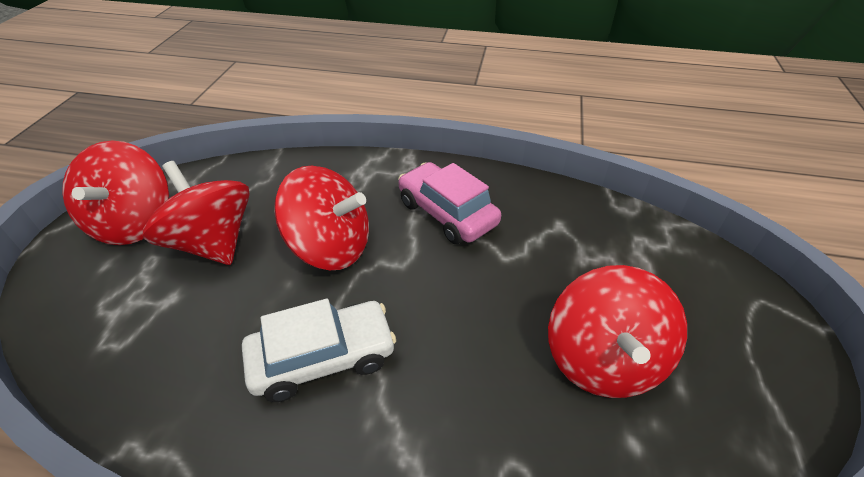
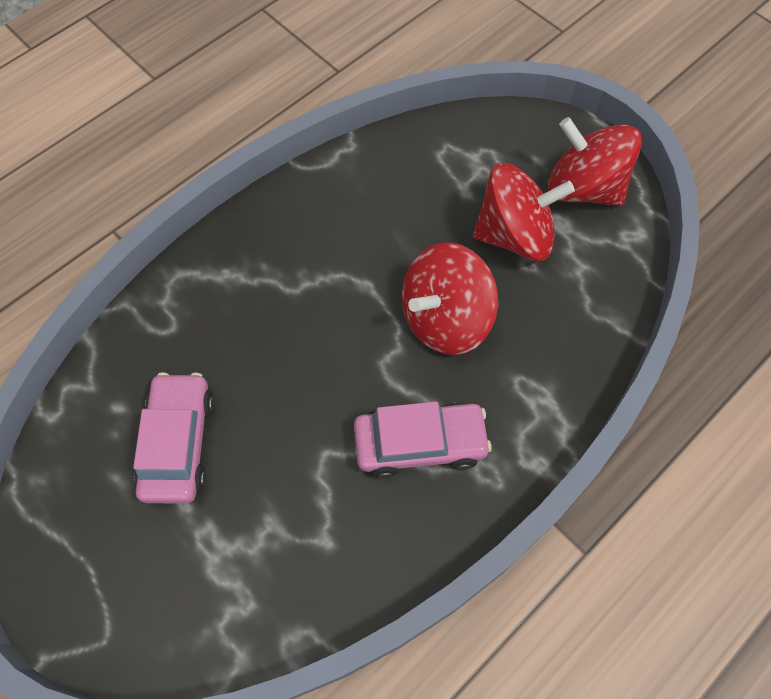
camera: 125 degrees right, 20 degrees up
white car [242,299,396,402] -> none
red spinning top [548,265,687,398] -> pink car [133,372,214,504]

